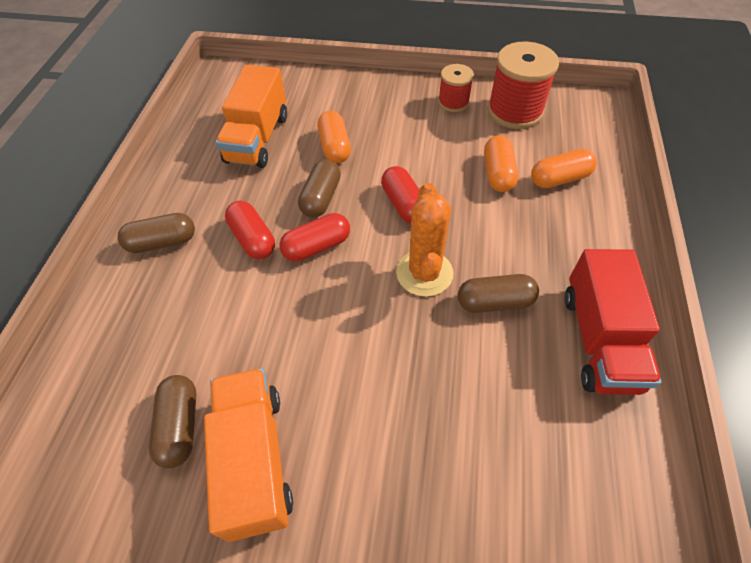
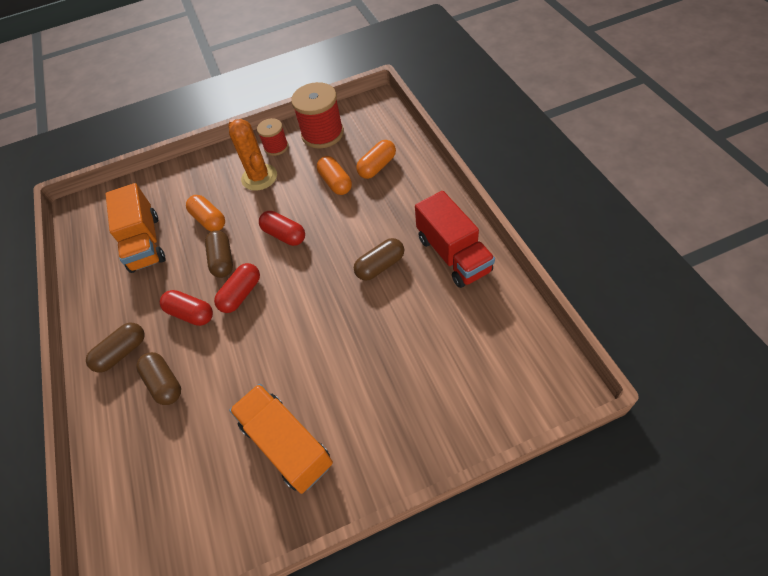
camera: 25 degrees left, 0 degrees up
brown capsule [149,375,196,469] -> brown capsule moved to [136,352,181,405]
orange cactus [396,183,453,297] -> orange cactus moved to [228,119,277,191]

